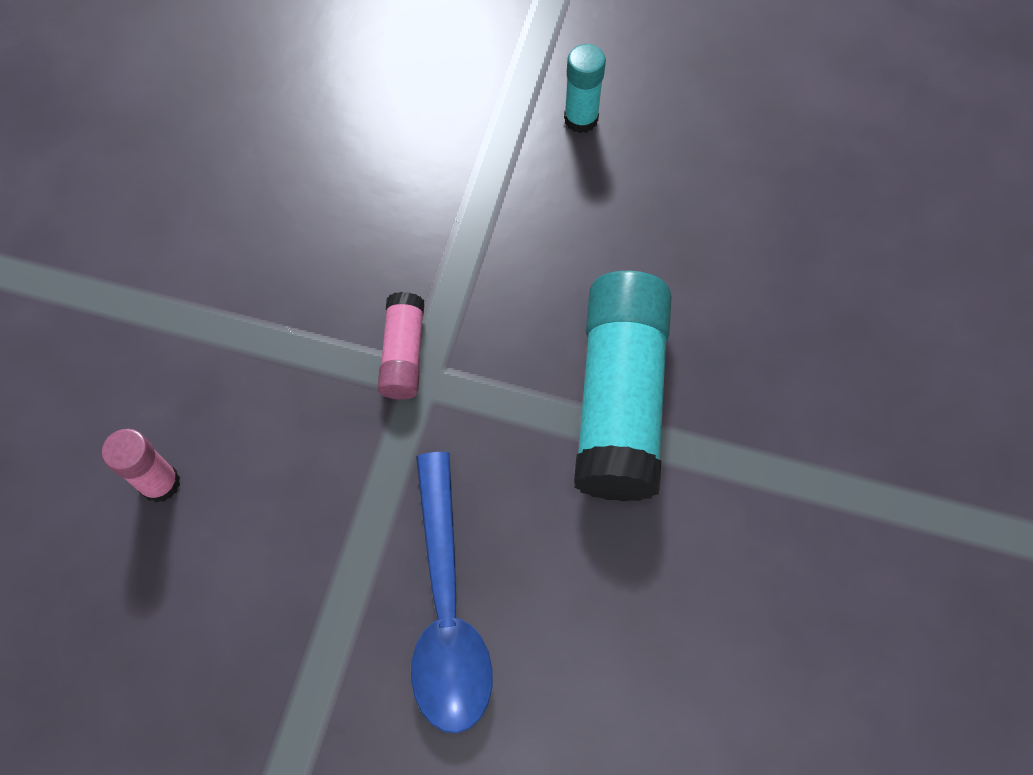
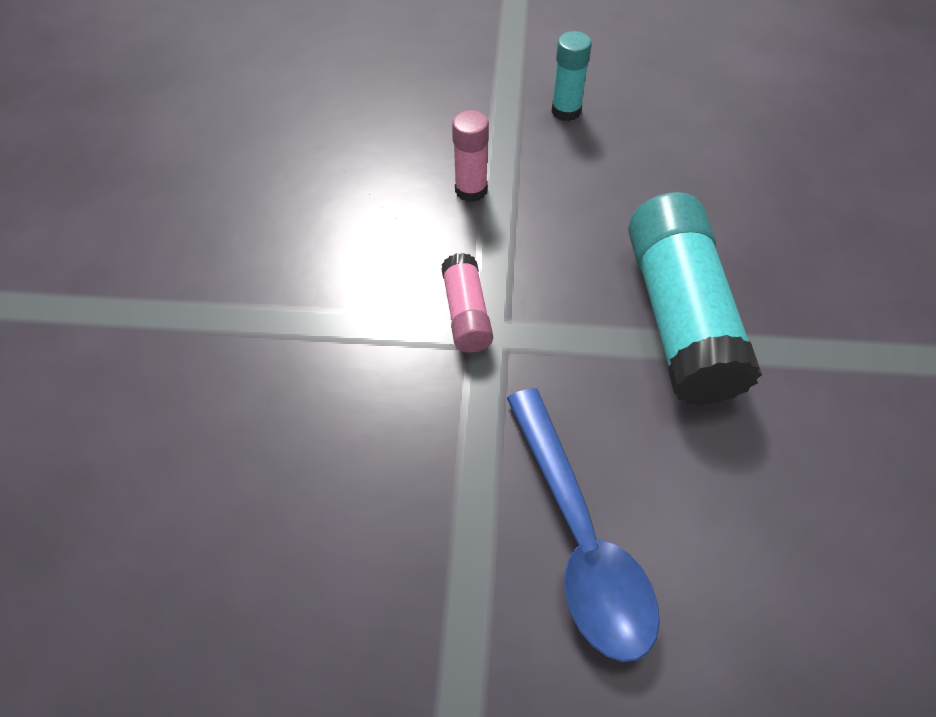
camera: 10 degrees left, 10 degrees down
pink glue stick [102,429,180,503] -> pink glue stick moved to [452,110,489,202]

